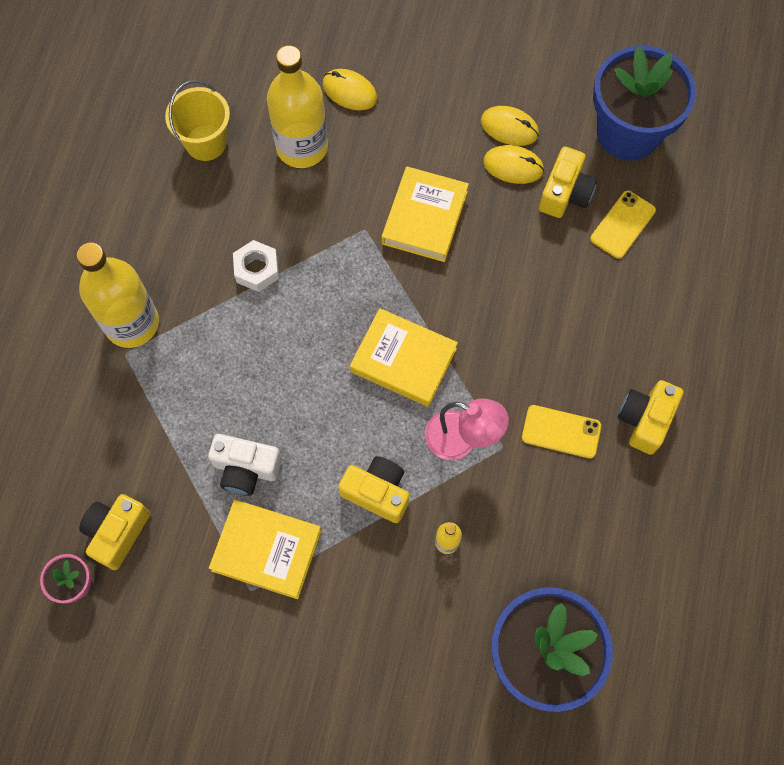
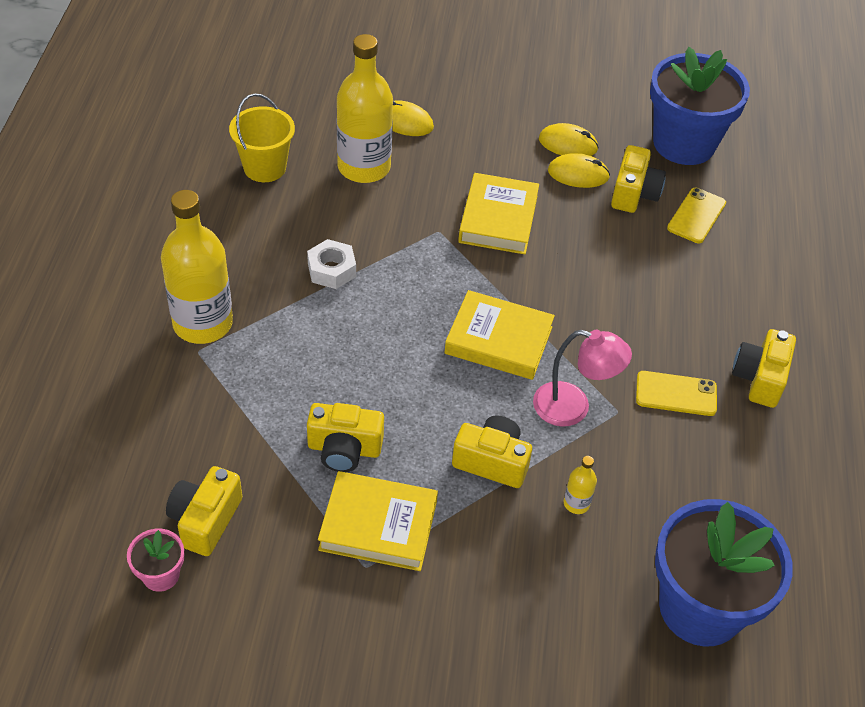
camera: 10 degrees left, 20 degrees down
white camera [208,434,282,496] -> yellow camera [307,403,384,472]

